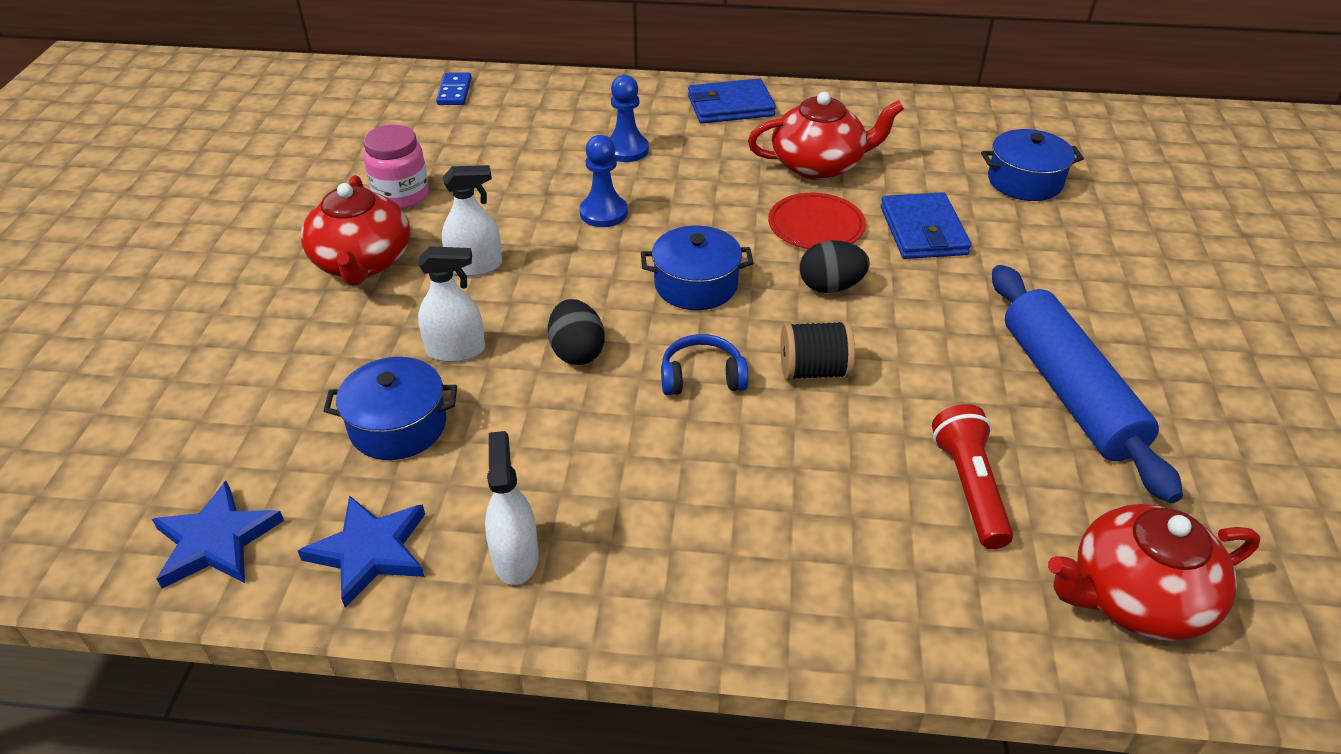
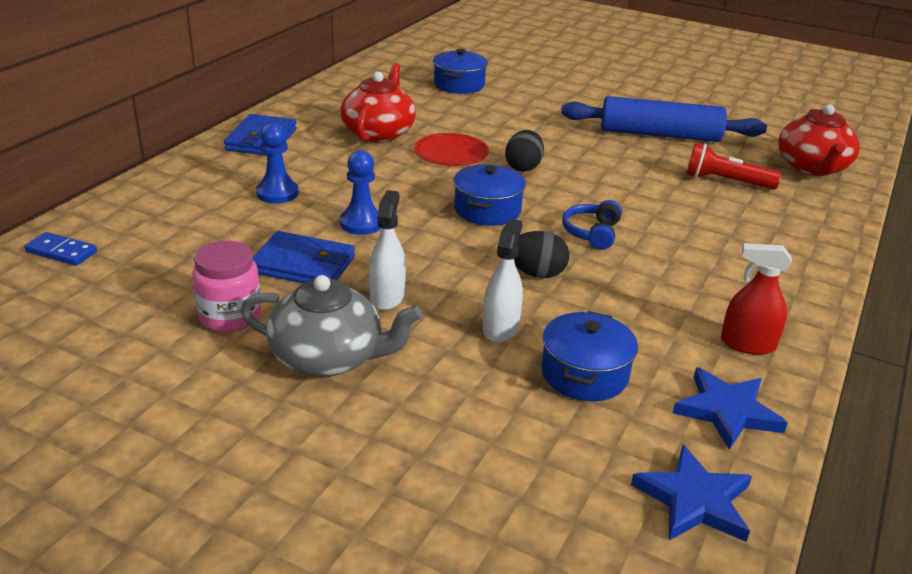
camera: 70 degrees left, 10 degrees down
red teapot [301,175,410,286] -> grey teapot [240,275,423,377]
white spray bottle [485,431,539,585] -> red spray bottle [721,243,792,355]
black spool [780,321,855,380] -> none
blue wallet [881,192,971,259] -> blue wallet moved to [253,231,355,283]

